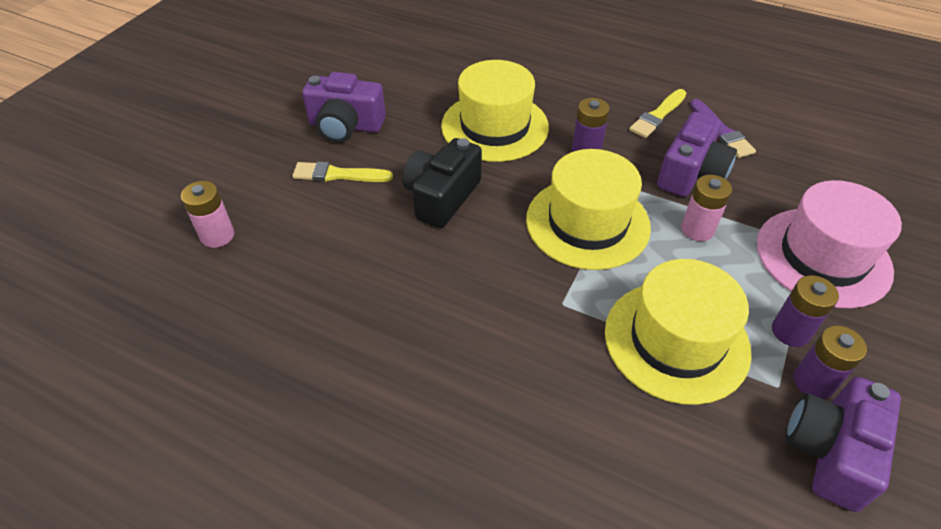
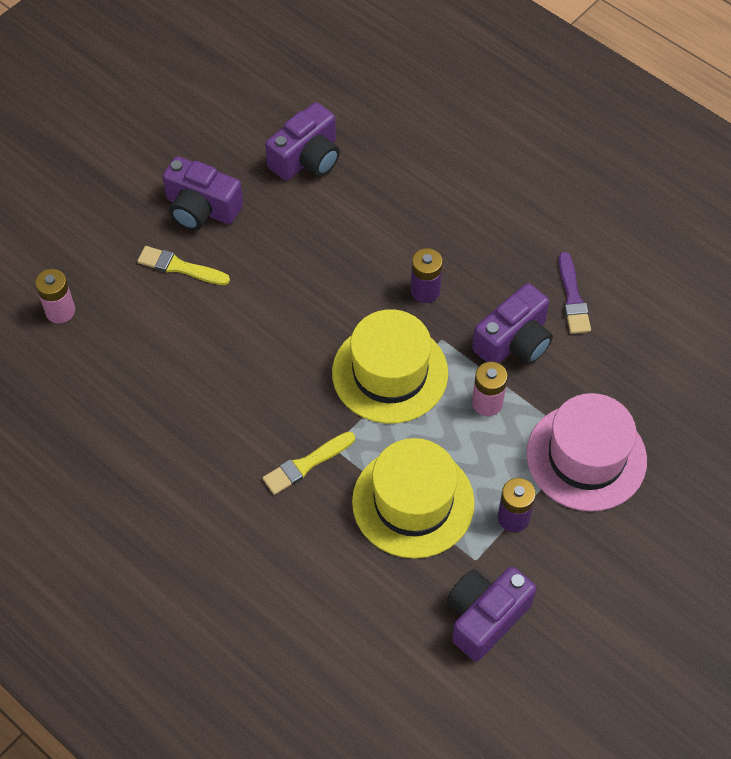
camera: 15 degrees right, 10 degrees up
black camera [402,138,482,228] -> none
yellow hat [441,60,549,162] -> none
yellow brush [629,89,686,138] -> yellow brush moved to [262,432,355,495]
purple battery [793,325,867,399] -> none
none -> purple camera [265,102,340,180]

